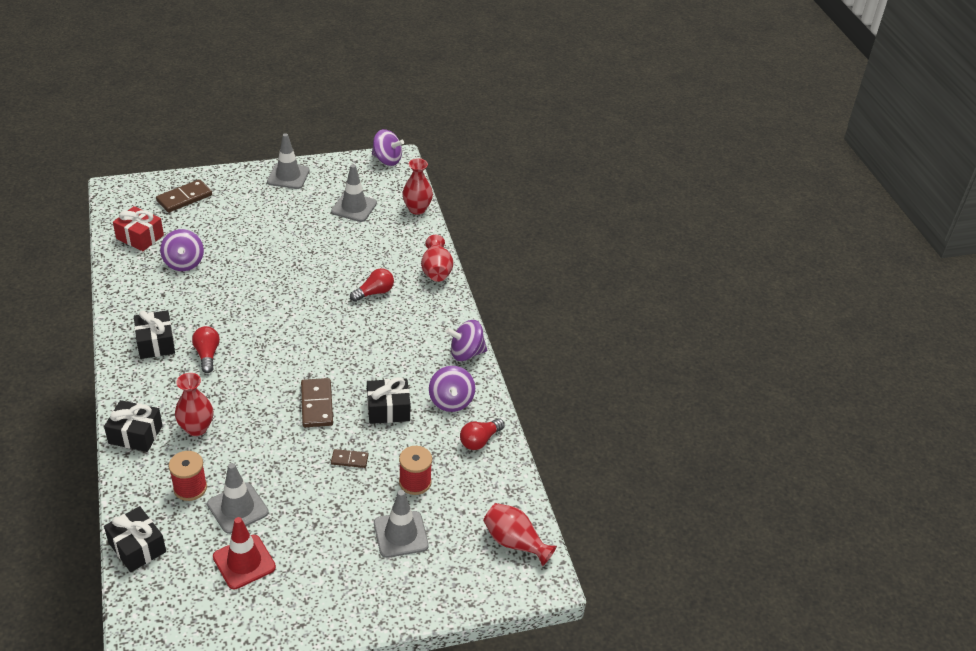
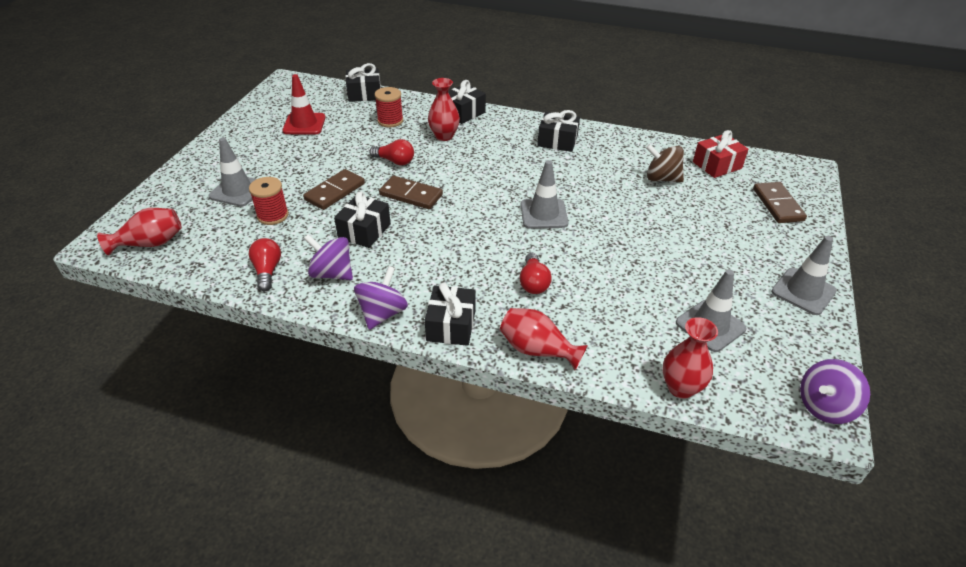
camera: 125 degrees right, 0 degrees up
purple spinning top [160,229,204,271] -> brown spinning top [646,144,684,182]
red light bulb [192,326,220,373] -> red light bulb moved to [369,139,414,165]
grey traffic cone [207,463,269,534] -> grey traffic cone moved to [521,160,568,229]
brown domino [331,449,369,468] -> brown domino [303,169,365,210], size x1.76
none -> black gift [425,282,476,346]

